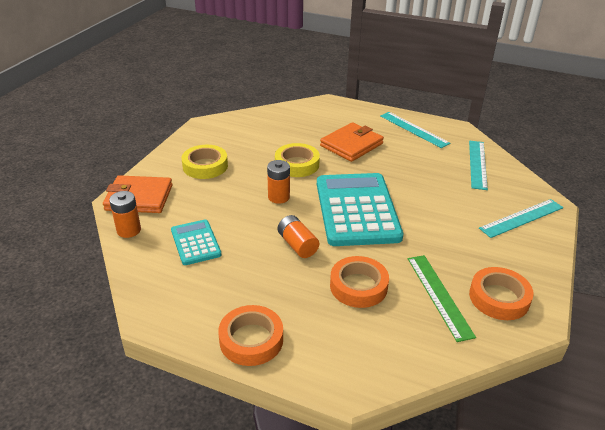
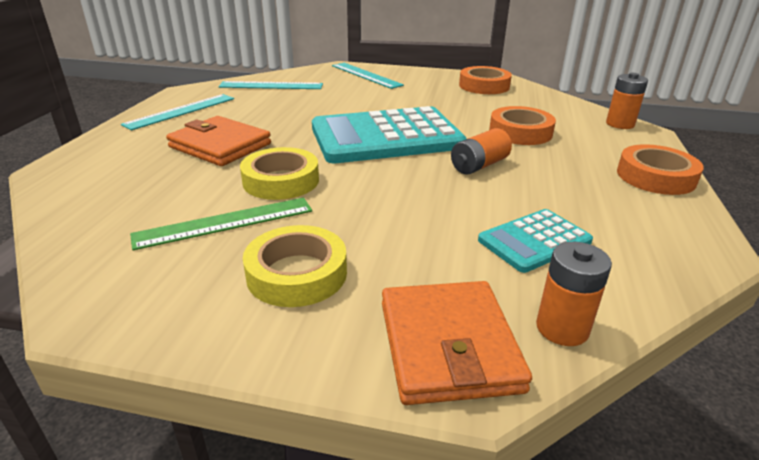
camera: 100 degrees left, 5 degrees down
orange battery [267,160,290,204] -> orange battery moved to [606,73,648,129]
green ruler [408,255,476,342] -> green ruler moved to [130,198,312,250]

